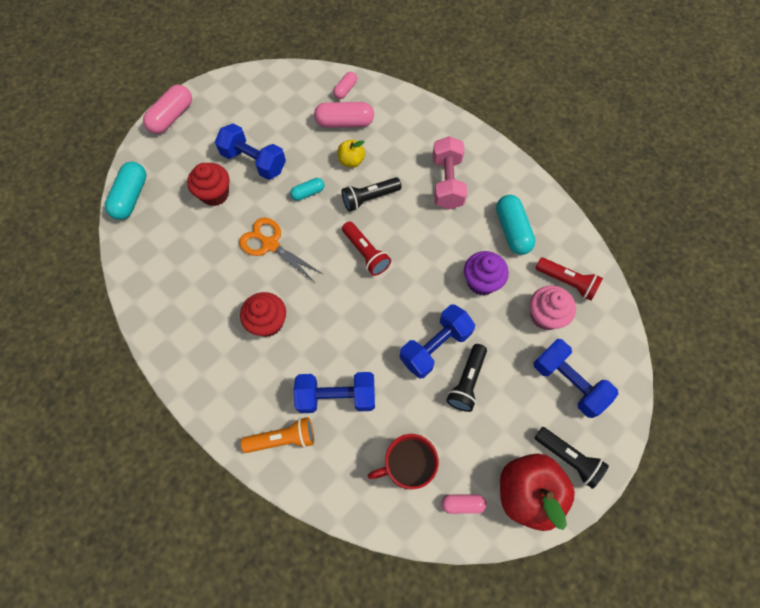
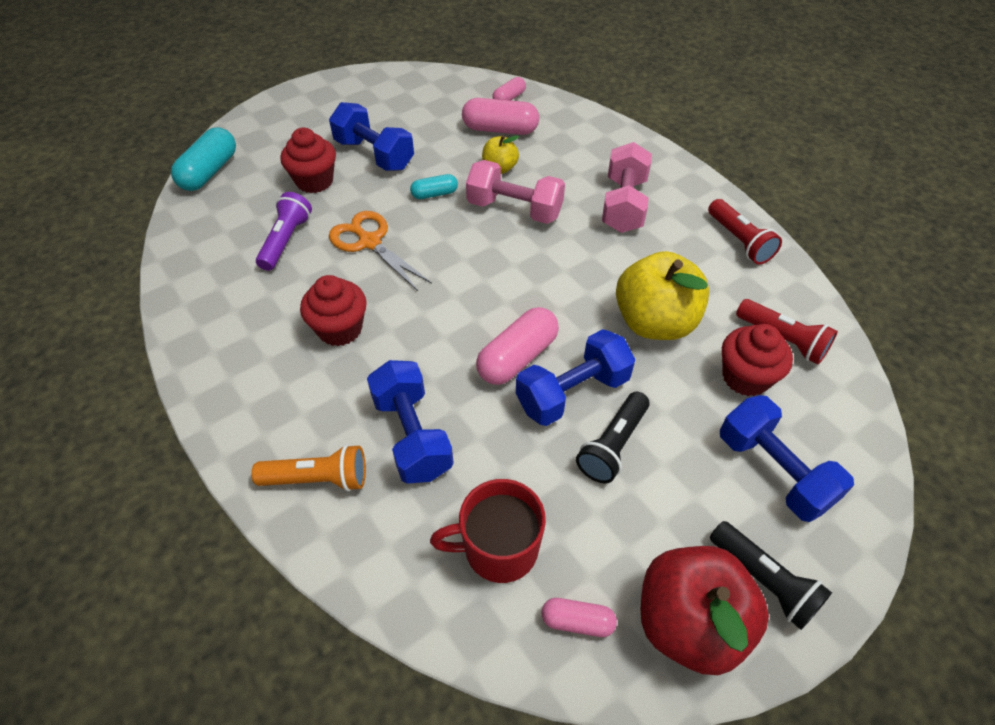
camera: 10 degrees right, 15 degrees down
pink capsule [143,85,192,134] -> pink capsule moved to [476,307,559,385]
blue dumbbell [294,372,375,413] -> blue dumbbell turned 60 degrees clockwise [367,360,454,484]
black flashlight [341,177,402,212] -> pink dumbbell [466,160,565,224]
red flashlight [342,221,391,276] -> red flashlight moved to [708,199,782,265]
purple cupcake [464,251,509,295] -> yellow apple [616,251,709,340]
turquoise capsule [496,195,535,255] -> none
pink cupcake [530,286,576,330] -> red cupcake [722,324,793,396]
none -> purple flashlight [256,192,312,271]

